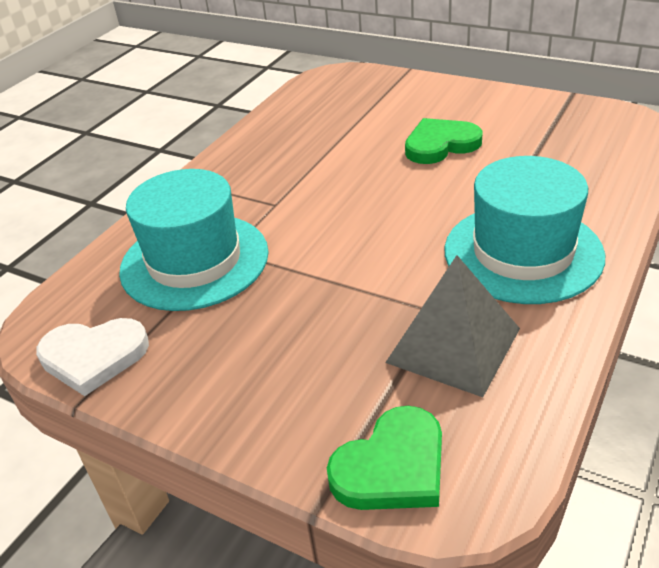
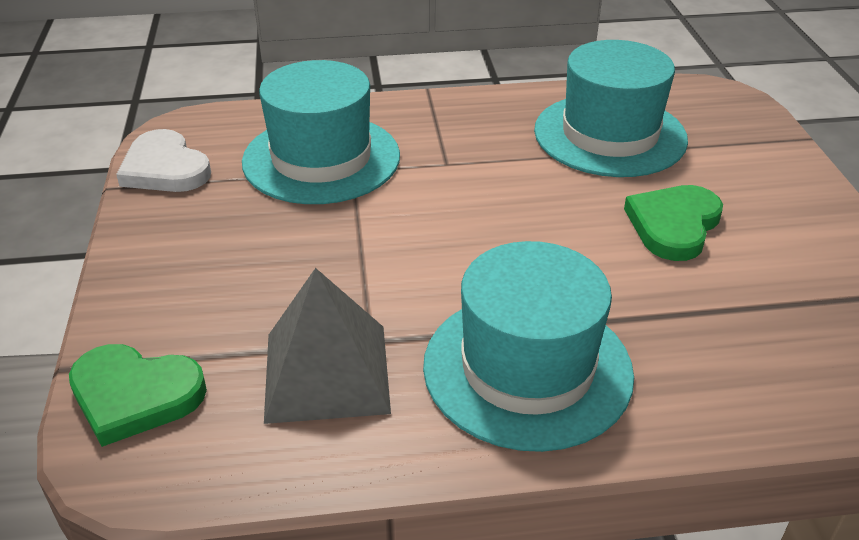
camera: 50 degrees right, 0 degrees up
green heart [405,118,483,164] -> green heart turned 90 degrees counterclockwise [624,185,723,261]
none -> turquoise hat [534,40,688,177]

